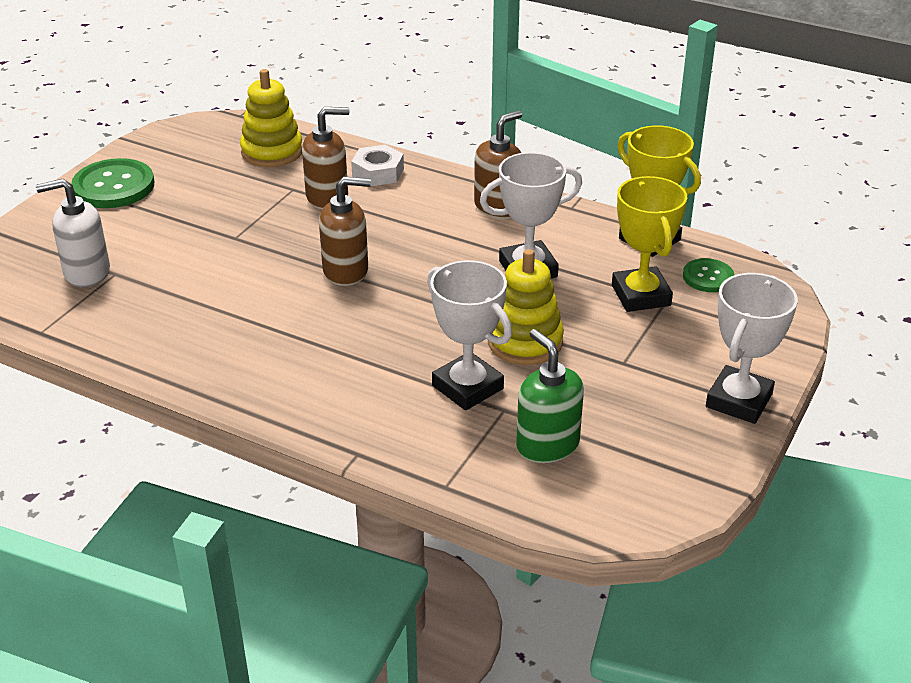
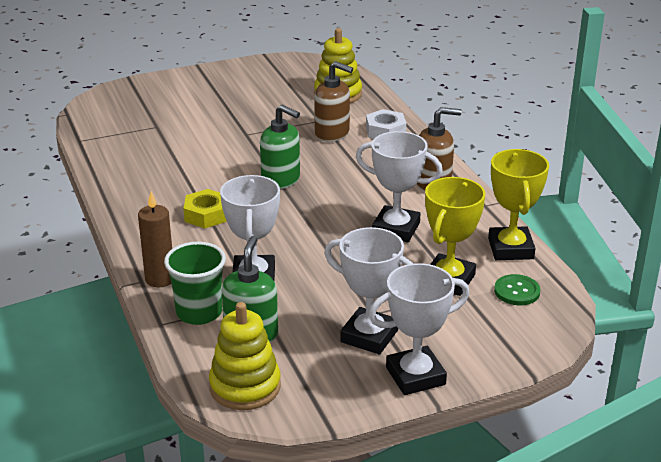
camera: 40 degrees right, 5 degrees down
white soap dispenser [36,179,110,287] -> none
green button [71,158,154,208] -> none
brown soap dispenser [319,176,371,286] -> green soap dispenser [260,104,300,189]
yellow stacking toy [488,249,564,365] -> yellow stacking toy moved to [209,302,281,410]
none -> brown candle [138,191,172,288]
none -> green cup [164,242,226,325]
none -> yellow nut [184,189,227,228]
none -> white trophy [324,227,413,355]

